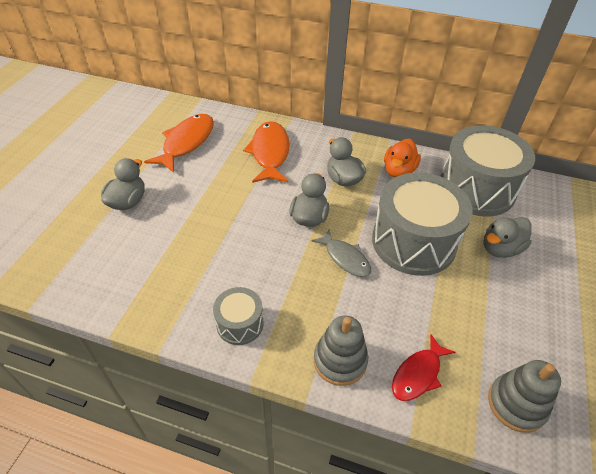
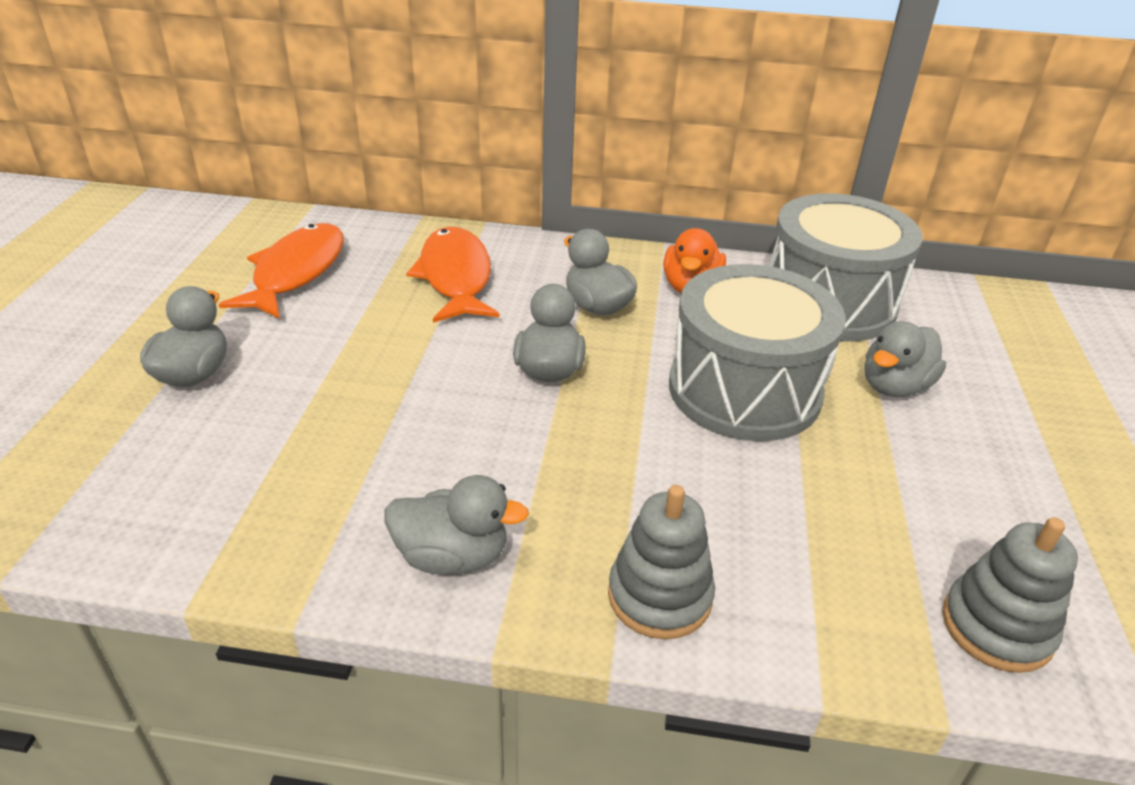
camera: 10 degrees left, 10 degrees down
grey drum [213,287,263,345] -> grey duck [384,475,529,575]
grey fish [311,229,371,277] -> none
red fish [392,334,456,401] -> none

